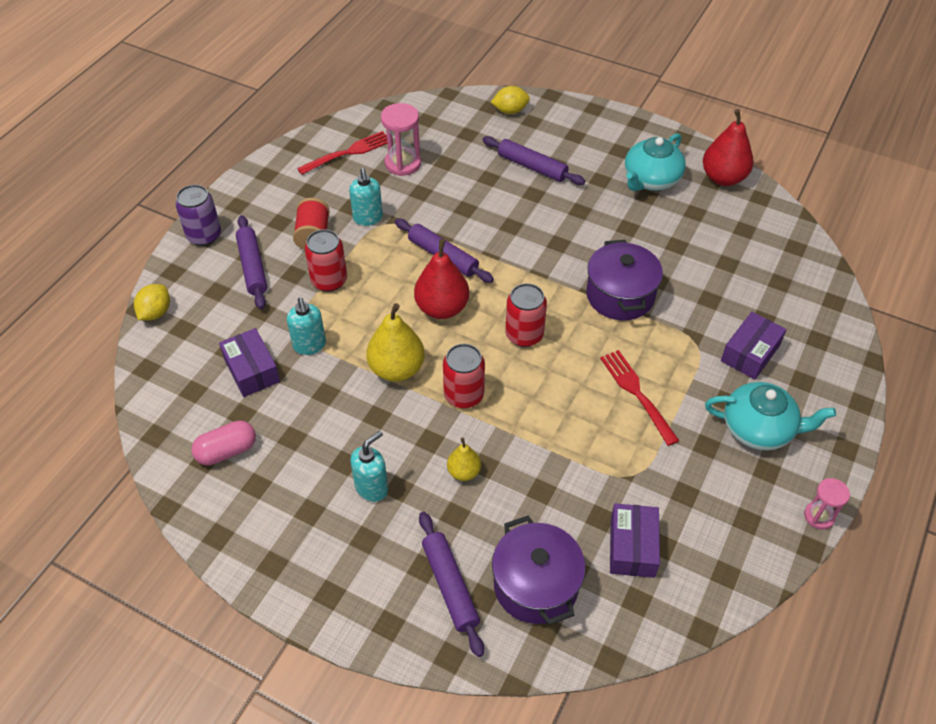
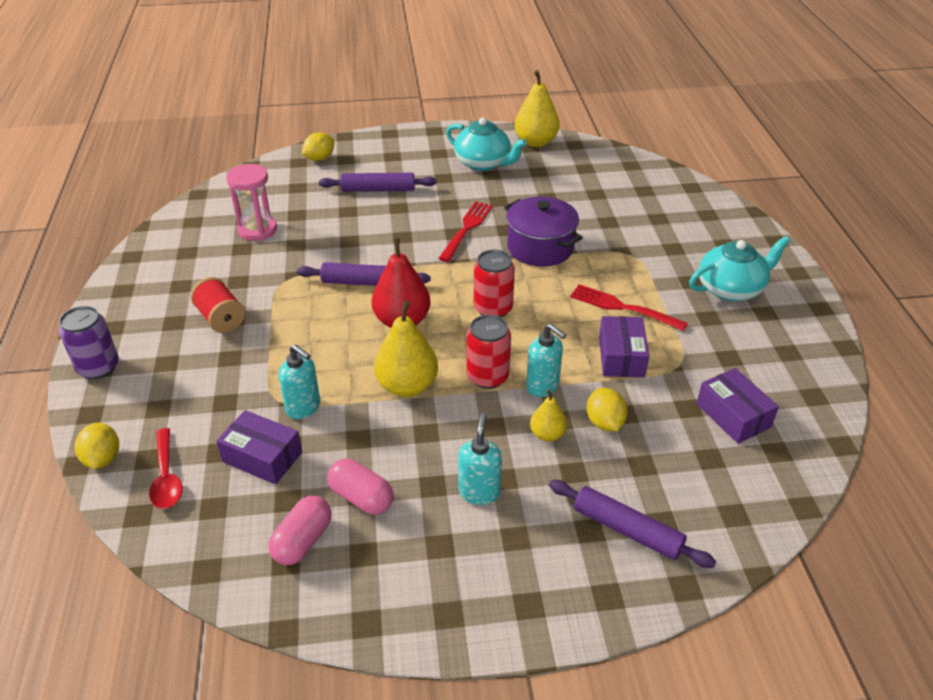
camera: 35 degrees left, 10 degrees down
purple rolling pin [236,215,267,309] -> none
red fork [297,131,388,175] -> red fork moved to [438,201,493,262]
red can [305,229,347,292] -> none
turquoise soap dispenser [349,168,383,226] -> turquoise soap dispenser moved to [526,323,566,397]
purple pot [492,516,586,625] -> none
turquoise teapot [625,133,686,191] -> turquoise teapot turned 60 degrees counterclockwise [446,117,527,171]
red pear [703,109,754,186] -> yellow pear [515,70,560,147]
purple box [721,312,786,380] -> purple box moved to [599,316,649,377]
pink hourglass [804,478,850,530] -> none
none -> red spoon [149,428,183,509]
none -> pink capsule [327,459,394,515]
none -> yellow lemon [587,388,627,431]

